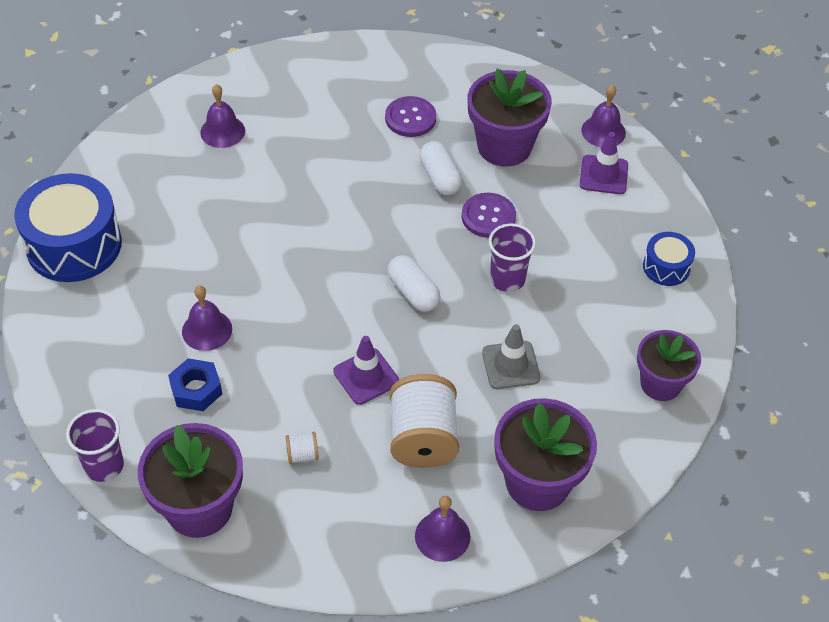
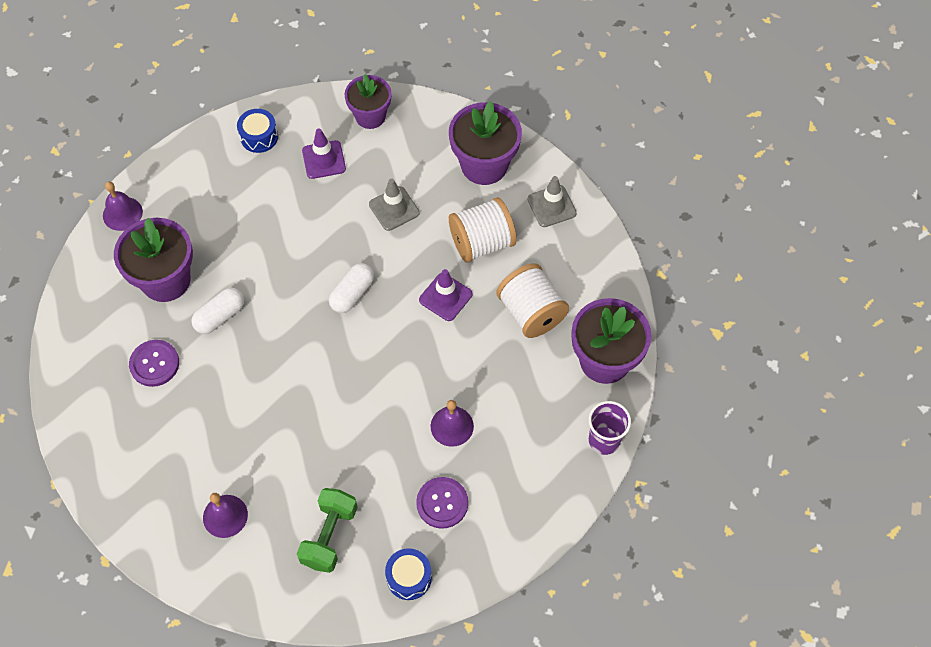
camera: 110 degrees left, 10 degrees up
blue drum [14,173,122,282] -> blue drum [385,548,432,600], size x0.50
blue nut [168,358,222,411] -> none
white spool [286,432,319,464] -> white spool [496,263,569,338], size x2.35
purple bell [415,496,470,562] -> grey traffic cone [528,176,577,227]
purple button [462,193,516,238] -> purple button moved to [416,477,468,529]
purple cup [489,224,536,292] -> none
purple traffic cone [580,132,628,194] -> purple traffic cone moved to [302,129,346,179]
none -> green dumbbell [297,488,358,573]

